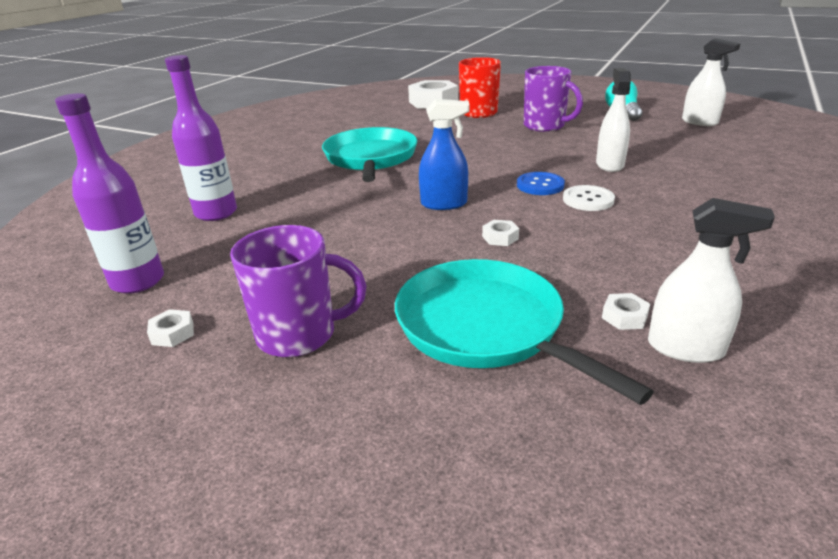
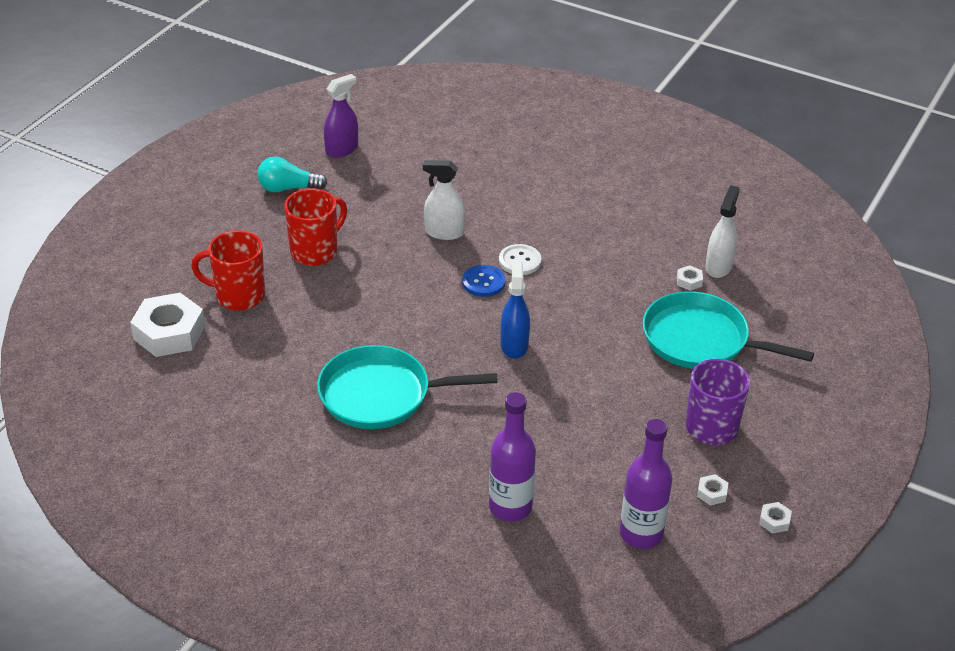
camera: 90 degrees left, 10 degrees up
turquoise pan [395,259,654,405] -> turquoise pan turned 60 degrees clockwise [643,291,814,369]
white nut [482,220,519,246] -> white nut moved to [759,502,792,534]
purple mug [524,66,583,132] -> red mug [284,189,347,266]
white spray bottle [682,38,740,126] -> purple spray bottle [324,74,358,158]

